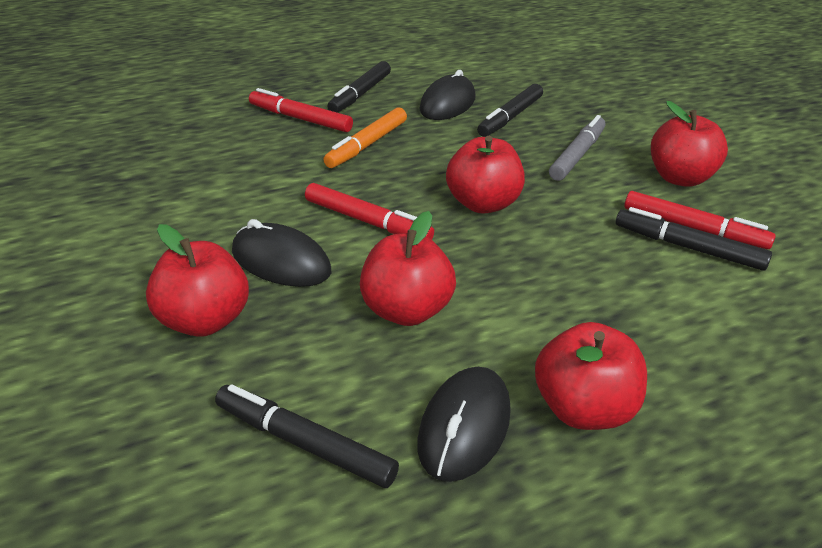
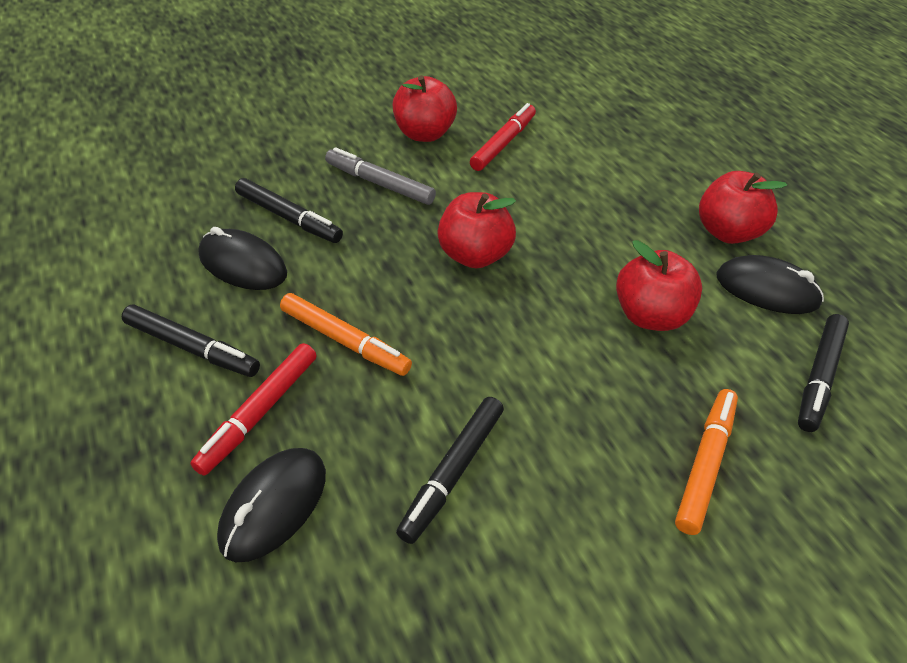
camera: 90 degrees left, 10 degrees up
red apple [146,224,249,337] -> orange marker [675,389,738,535]
black mouse [232,219,331,287] -> black mouse moved to [217,448,326,562]
red marker [305,183,434,240] -> none
black marker [616,207,772,271] -> black marker moved to [396,397,504,544]

